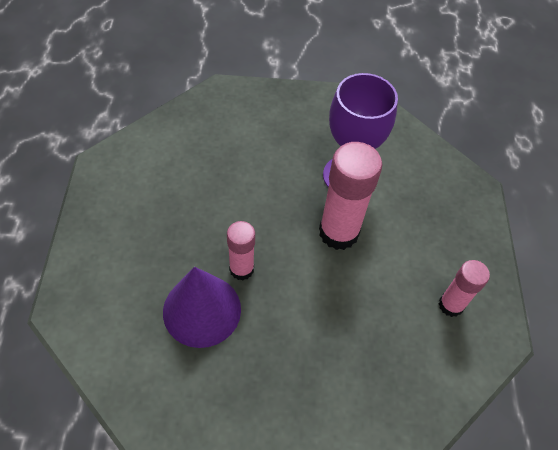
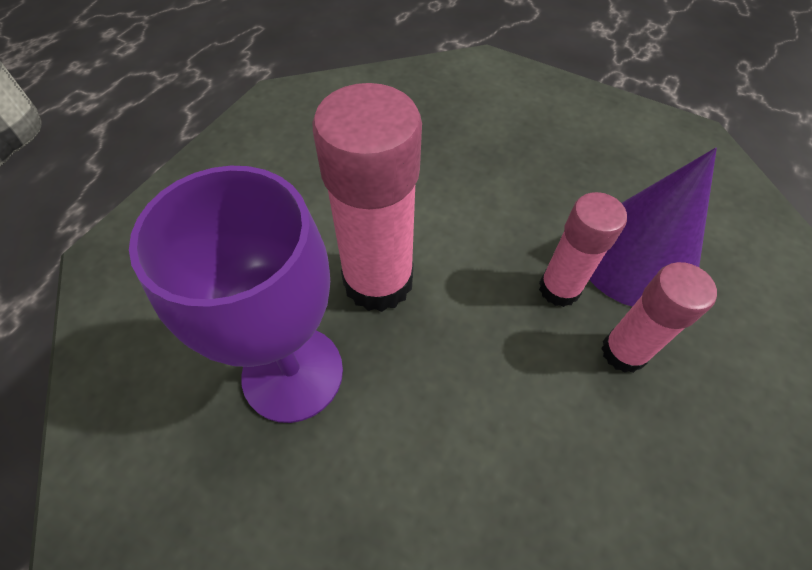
camera: 150 degrees left, 0 degrees up
pink glue stick [439,260,490,317] -> pink glue stick moved to [601,262,717,373]

